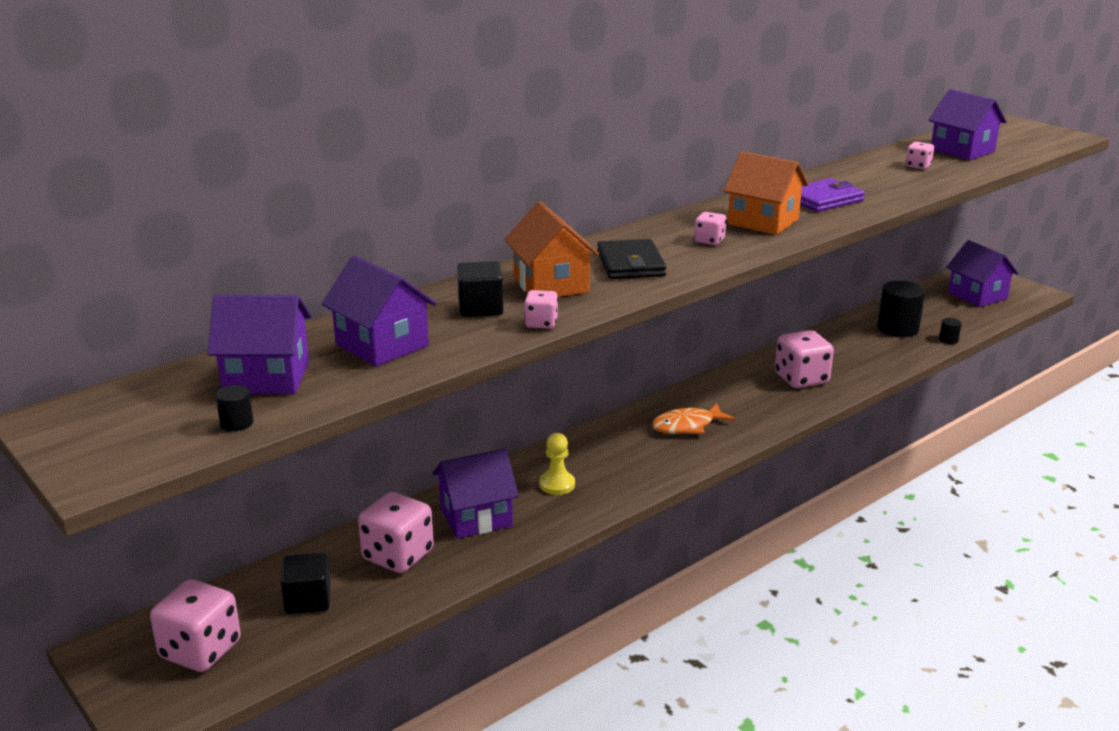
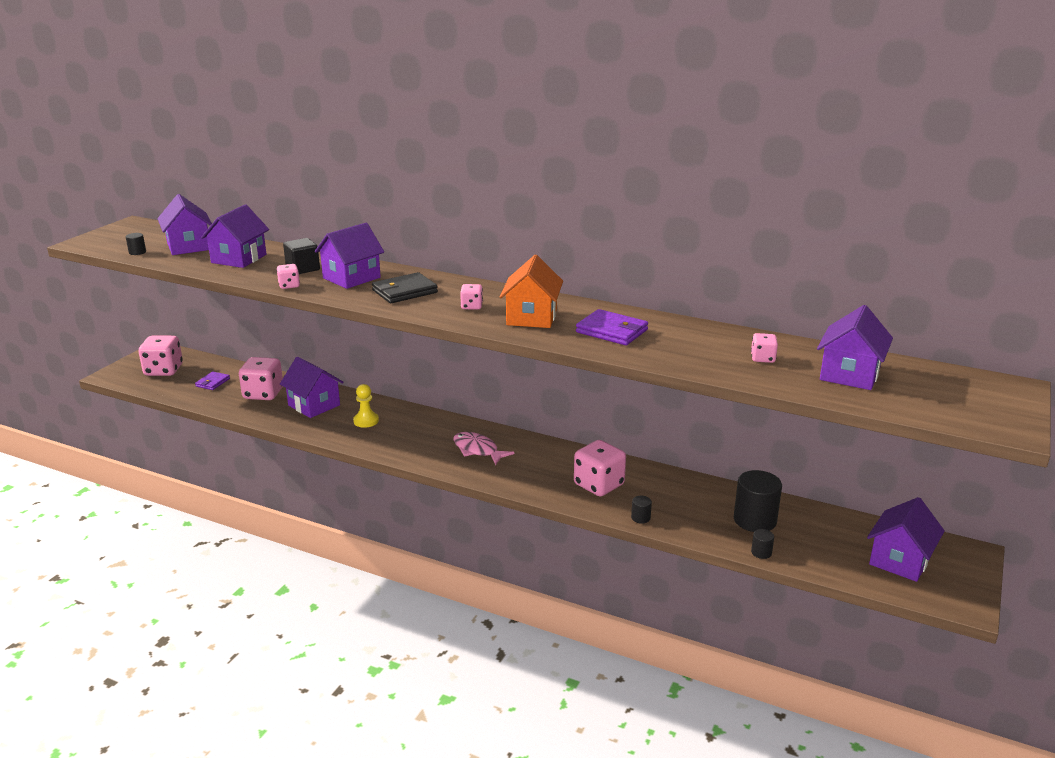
camera: 65 degrees right, 0 degrees up
black cube [281,552,330,614] -> purple wallet [195,371,230,390]
orange house [504,201,599,297] -> purple house [315,223,384,289]
orange fish [652,403,735,434] -> pink fish [453,432,515,465]
none -> black cylinder [631,496,652,524]

